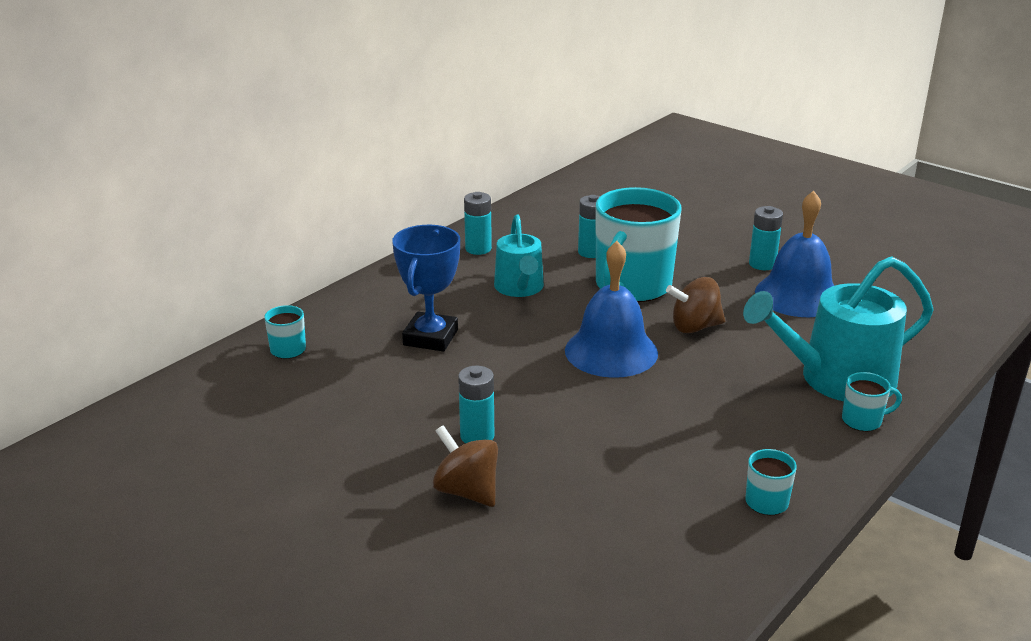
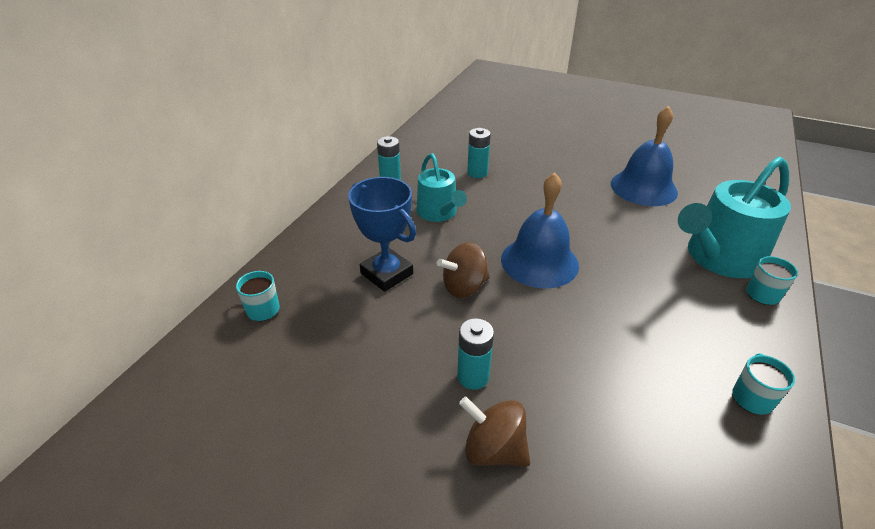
camera: 15 degrees left, 10 degrees up
blue trophy [392,225,460,352] -> blue trophy turned 45 degrees counterclockwise [348,177,416,292]
turquoise mug [596,187,681,302] -> none
brown spinning top [666,277,725,333] -> brown spinning top moved to [437,242,490,298]
turquoise battery [749,206,783,270] -> none

